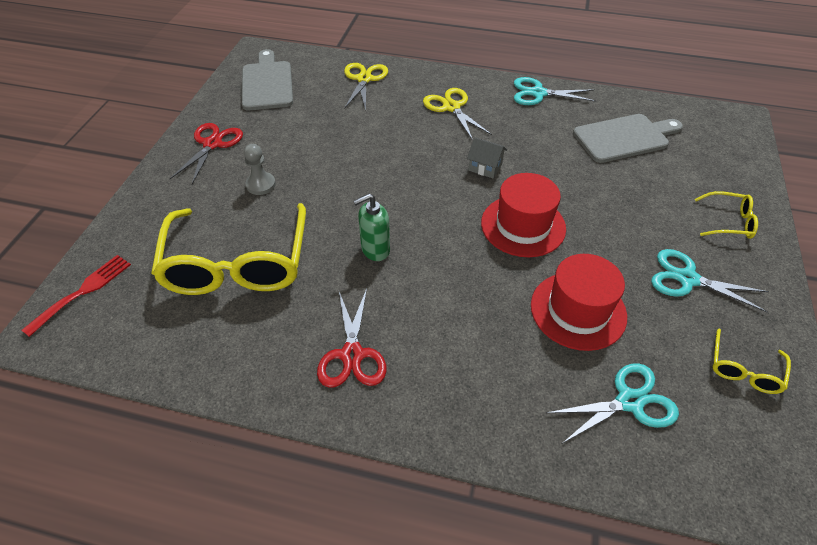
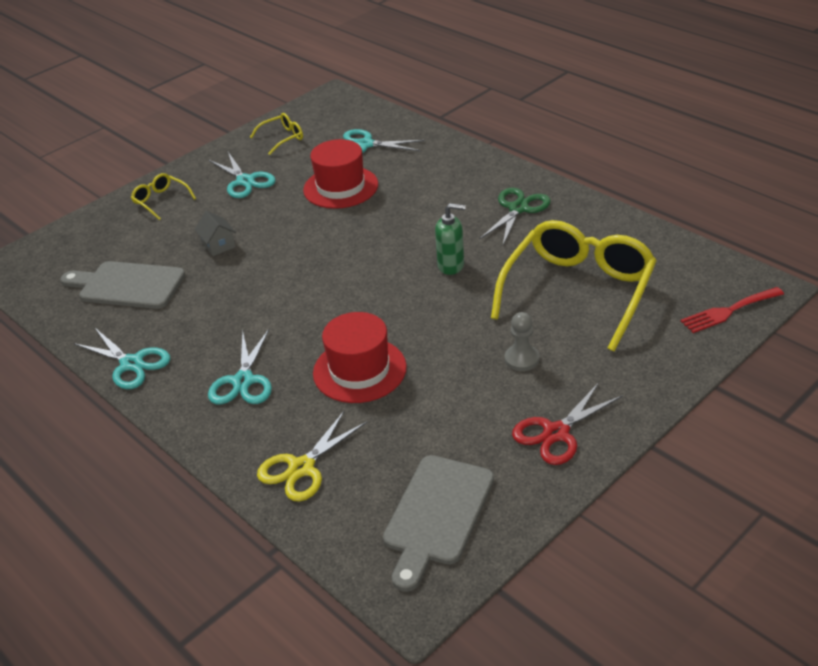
camera: 145 degrees left, 10 degrees down
red scissors [317,288,387,387] -> green scissors [479,188,551,245]
yellow scissors [423,88,492,141] -> turquoise scissors [208,329,272,404]
grey house [467,137,507,178] -> grey house moved to [194,211,236,256]
red hat [481,173,566,257] -> red hat moved to [313,312,407,403]

